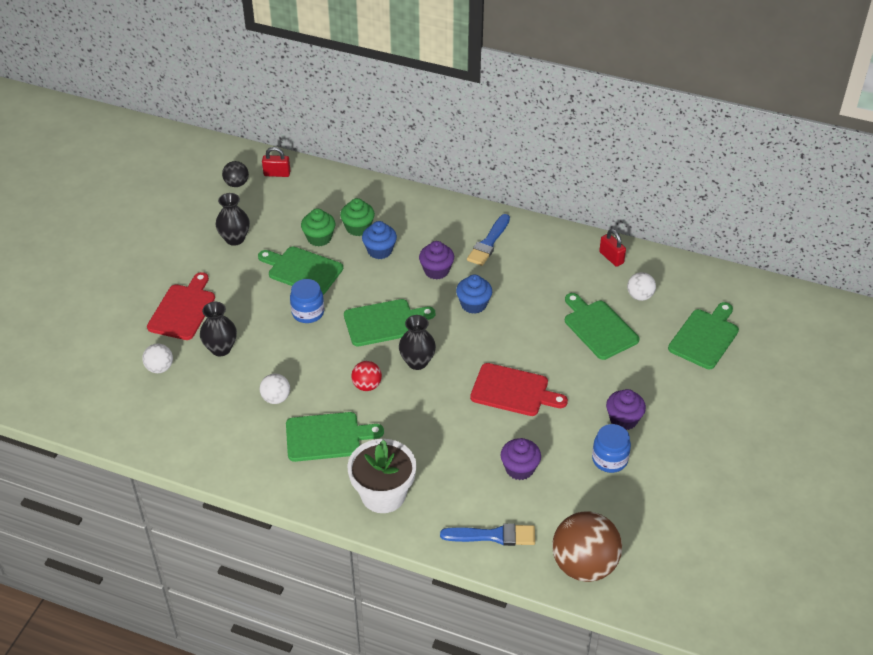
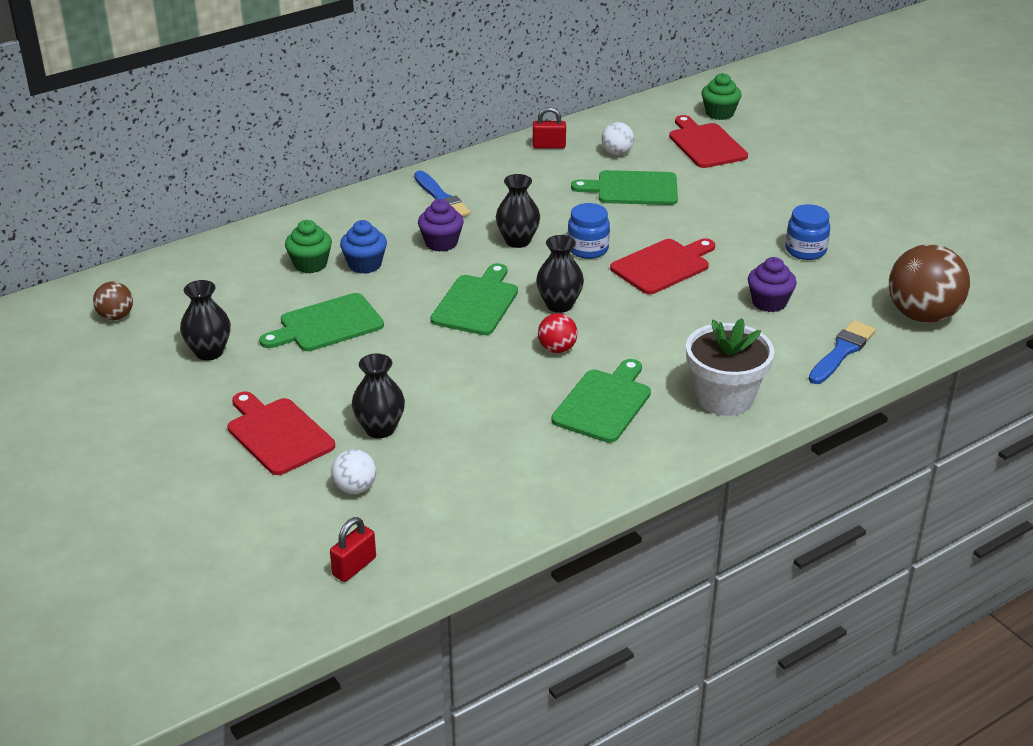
camera: 55 degrees left, 10 degrees down
black ball [222,161,249,187] -> brown ball [93,282,133,320]
white ball [259,374,290,404] -> none
red padlock [262,147,290,177] -> red padlock moved to [330,517,376,582]
blue jar [290,279,324,323] -> blue jar moved to [568,203,610,259]
green cupcake [301,208,335,247] -> green cupcake moved to [702,73,741,120]
blue cupcake [456,274,492,314] -> black vase [496,174,540,248]
purple cupcake [606,389,646,430] -> none
green cutting board [668,302,739,369] -> red cutting board [669,115,748,168]

